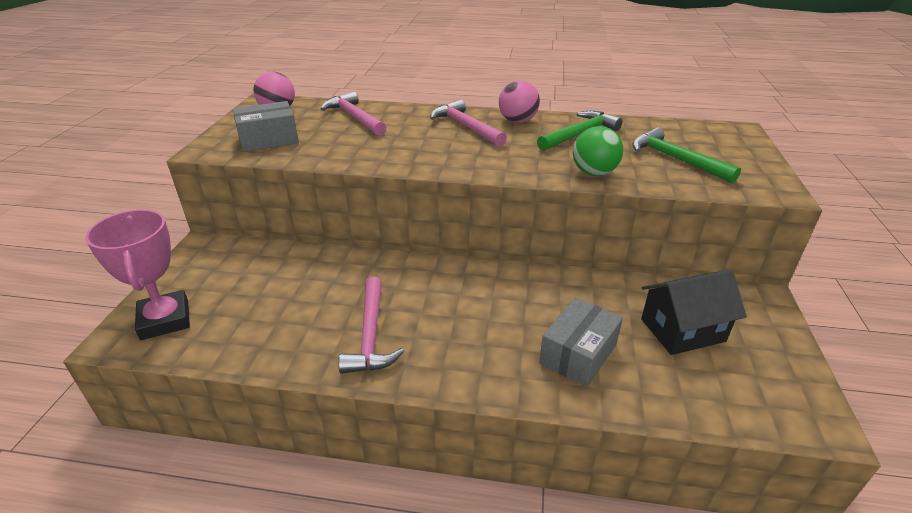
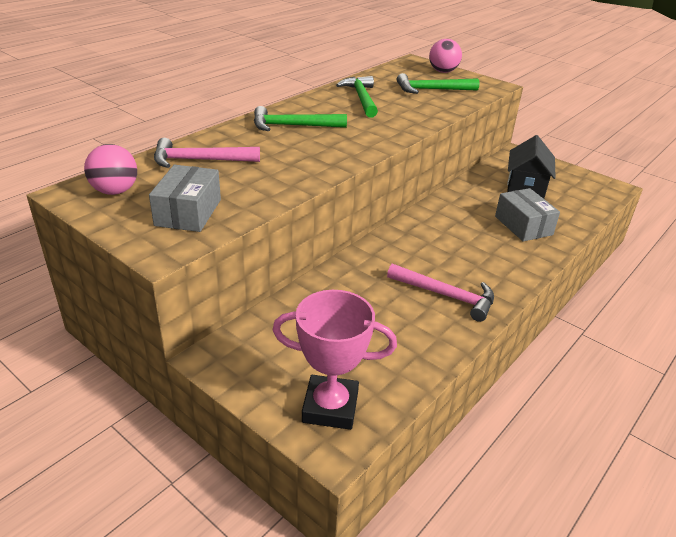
camera: 60 degrees left, 0 degrees up
pink hammer [430,99,507,147] -> green hammer [254,106,347,131]
pink ball [499,80,540,123] -> pink ball moved to [429,39,462,73]
green ball [573,126,623,176] -> none

